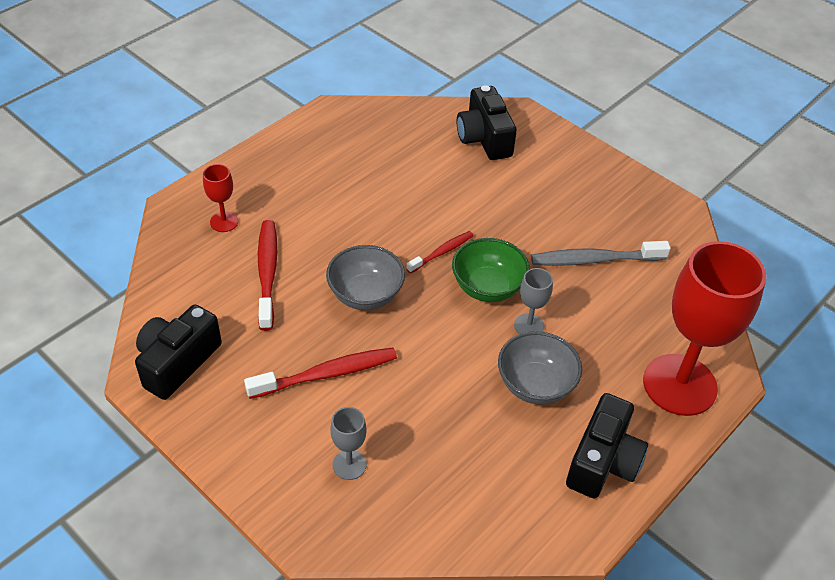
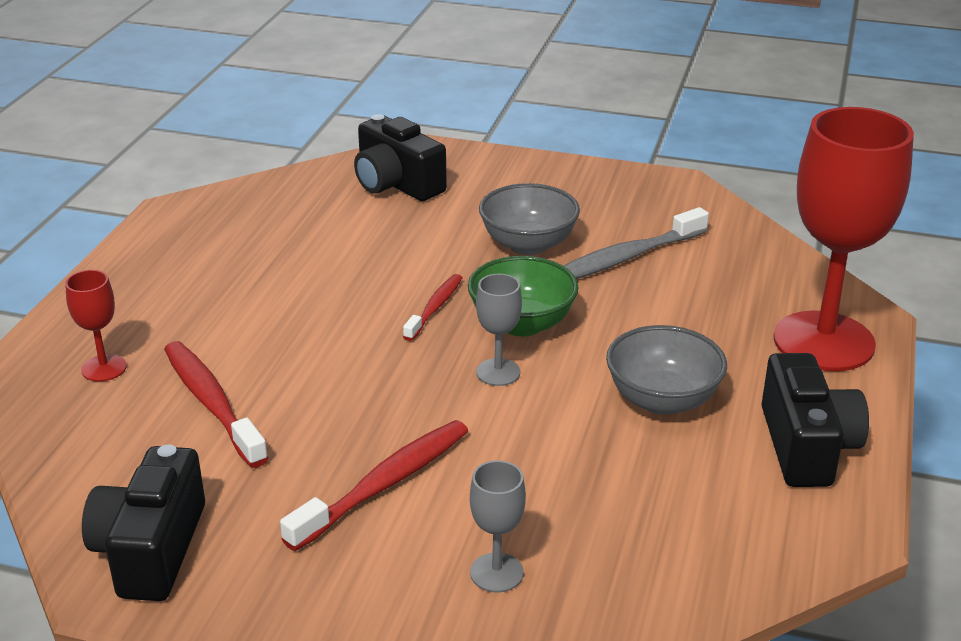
camera: 25 degrees left, 15 degrees down
grey bowl [326,245,405,310] -> grey bowl moved to [479,183,580,255]
grey goblet [514,268,553,334] -> grey goblet moved to [476,274,522,386]

